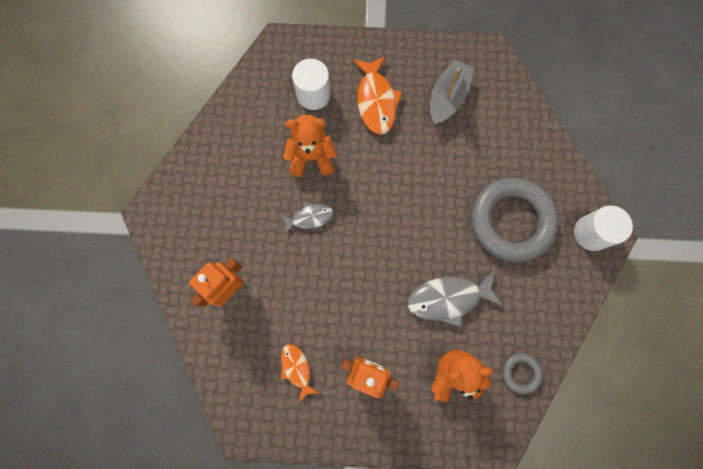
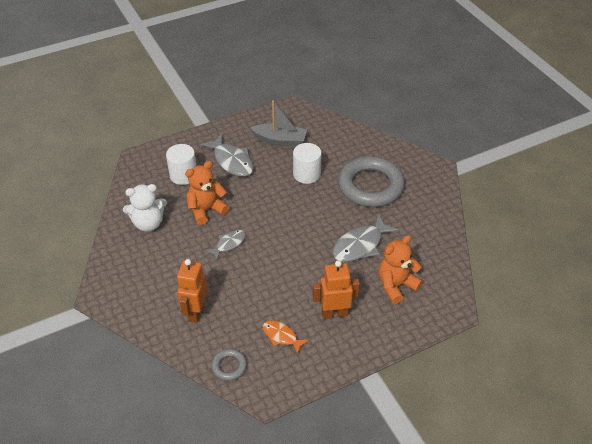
camera: 30 degrees left, 30 degrees down
orange fish [353,56,403,135] -> grey fish [200,134,254,177]
grey boat [430,59,474,125] -> grey boat turned 105 degrees clockwise [251,100,307,147]
grey ring [502,353,542,394] -> grey ring moved to [211,349,247,381]
white cylinder [574,205,633,251] -> white cylinder moved to [293,143,322,184]
none -> white teddy bear [123,184,167,232]

